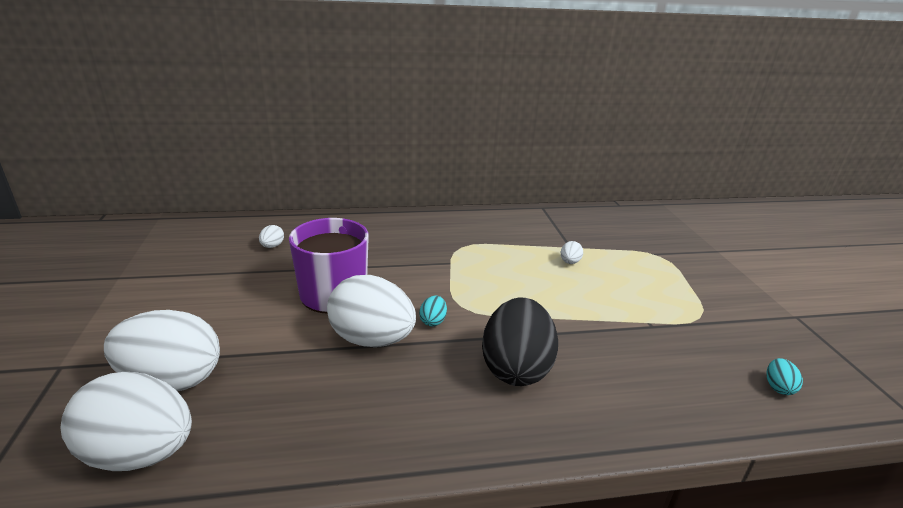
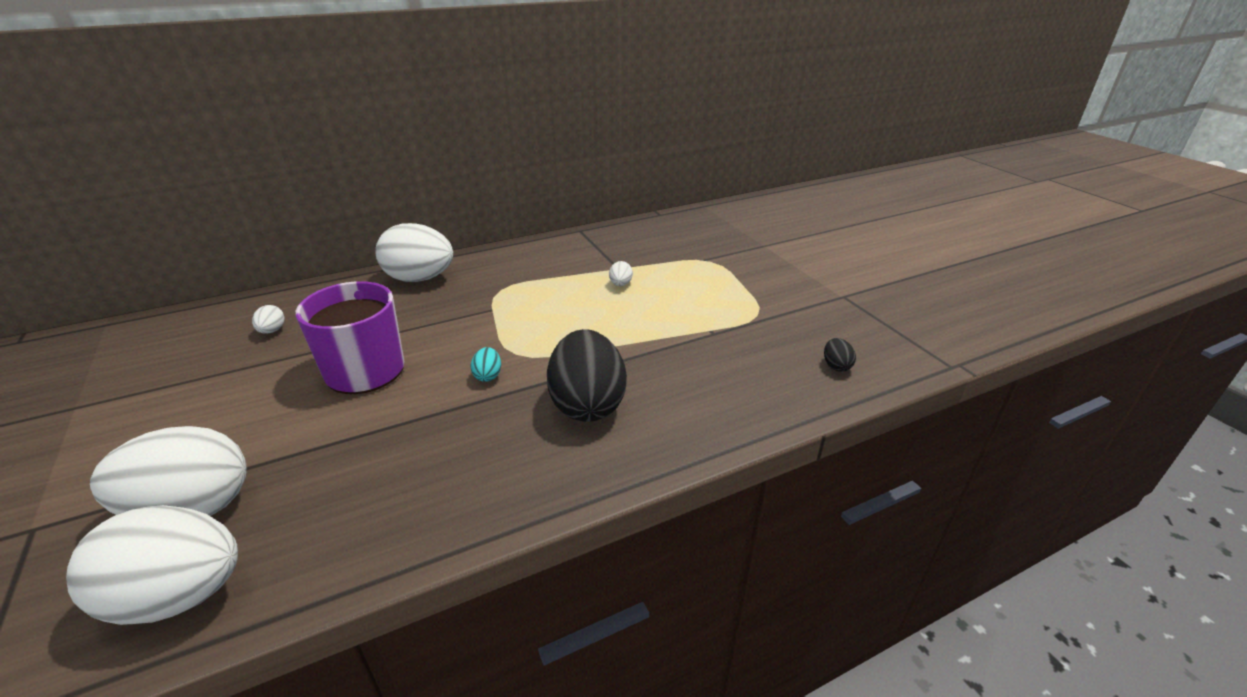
camera: 15 degrees left, 5 degrees up
white egg [327,275,416,347] -> white egg moved to [375,223,453,282]
turquoise egg [766,358,803,395] -> black egg [824,338,856,372]

